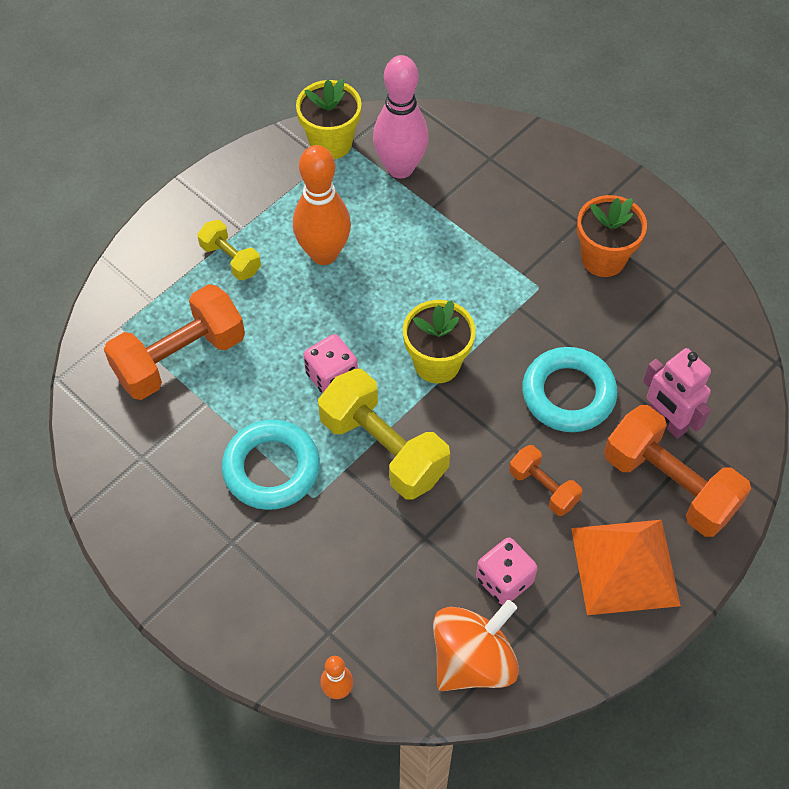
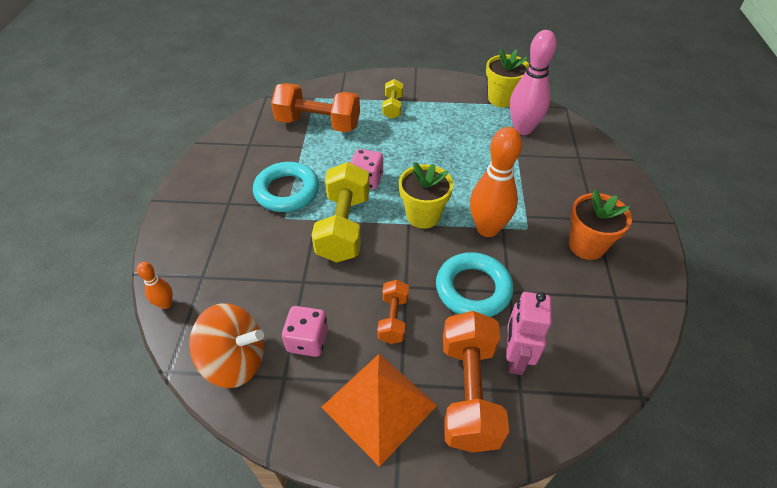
camera: 50 degrees right, 10 degrees down
orange bowling pin [293,145,351,265] -> orange bowling pin moved to [470,127,522,237]

